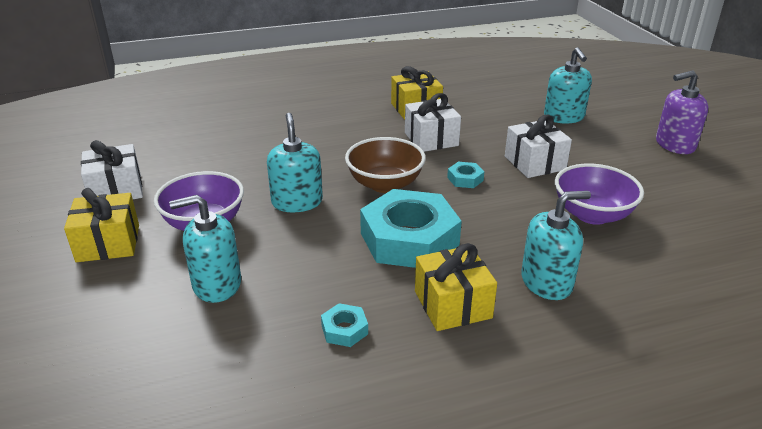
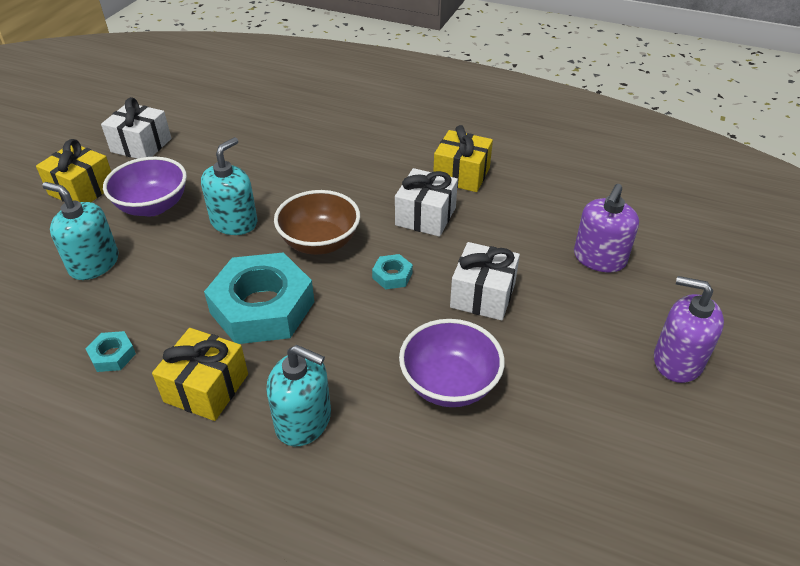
camera: 40 degrees right, 10 degrees up
turquoise soap dispenser [544,47,592,124] -> purple soap dispenser [574,184,639,273]

